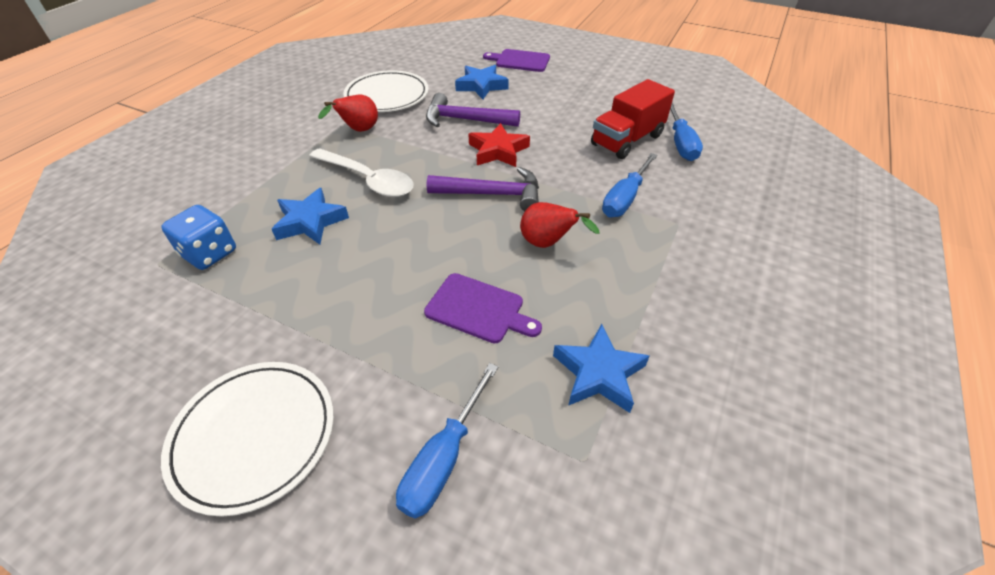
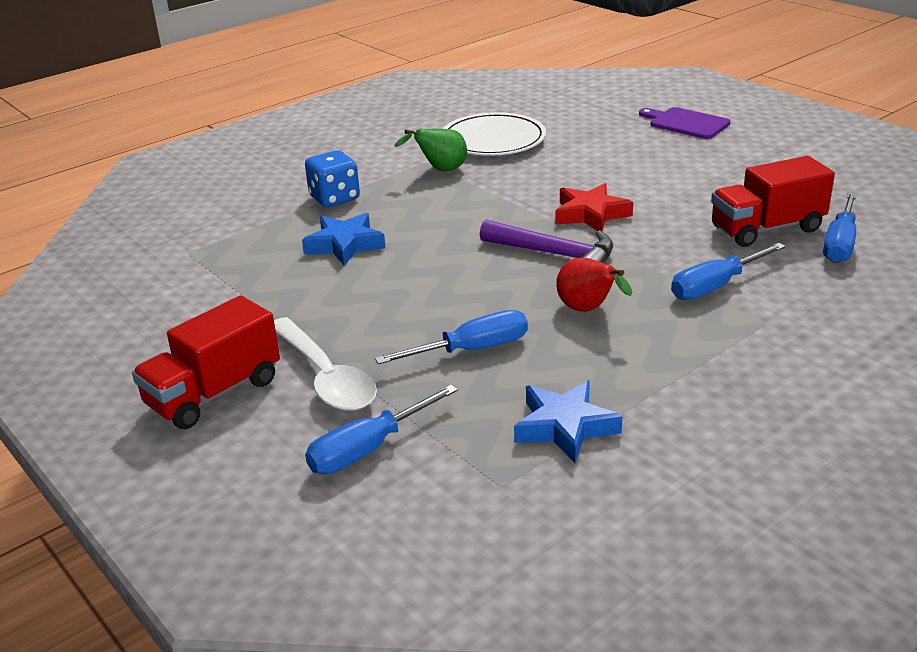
camera: 25 degrees right, 15 degrees down
blue dice [161,205,236,270] -> blue dice moved to [305,150,360,207]
white plate [161,362,334,517] -> red truck [132,296,280,429]
white spoon [309,148,414,197] -> white spoon moved to [274,317,377,411]
red pear [318,95,378,132] -> green pear [394,129,467,171]
purple cutting board [424,273,542,343] -> blue screwdriver [375,310,528,364]
purple hammer [426,93,520,127] -> none
blue star [455,65,509,99] -> none

